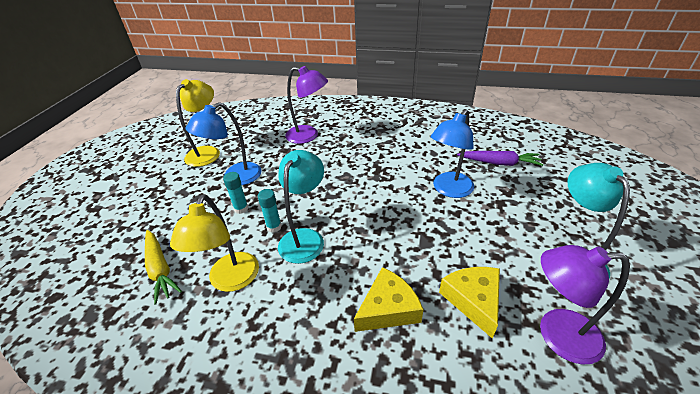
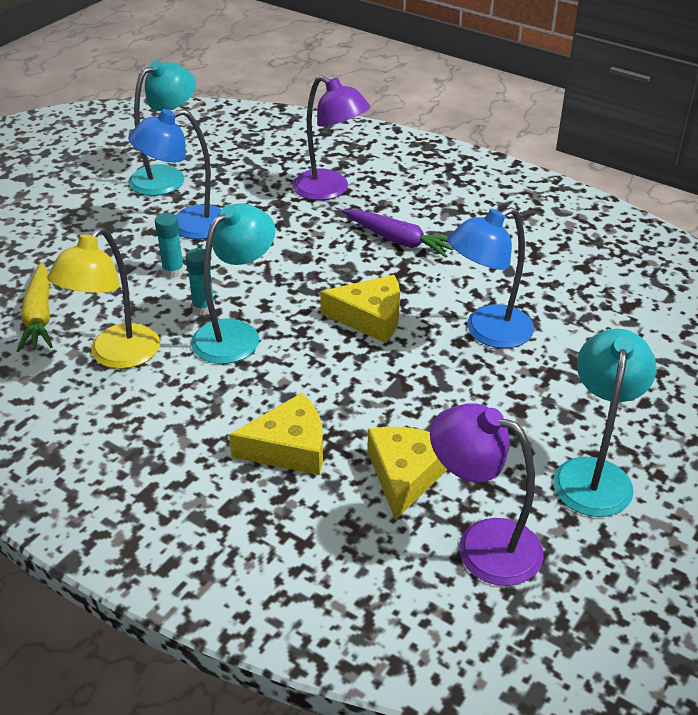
camera: 20 degrees right, 0 degrees up
yellow lamp [176,79,220,167] -> turquoise lamp [129,60,196,196]
purple carrot [457,151,543,166] -> purple carrot moved to [342,209,454,257]
none -> yellow cheese [320,275,400,343]

